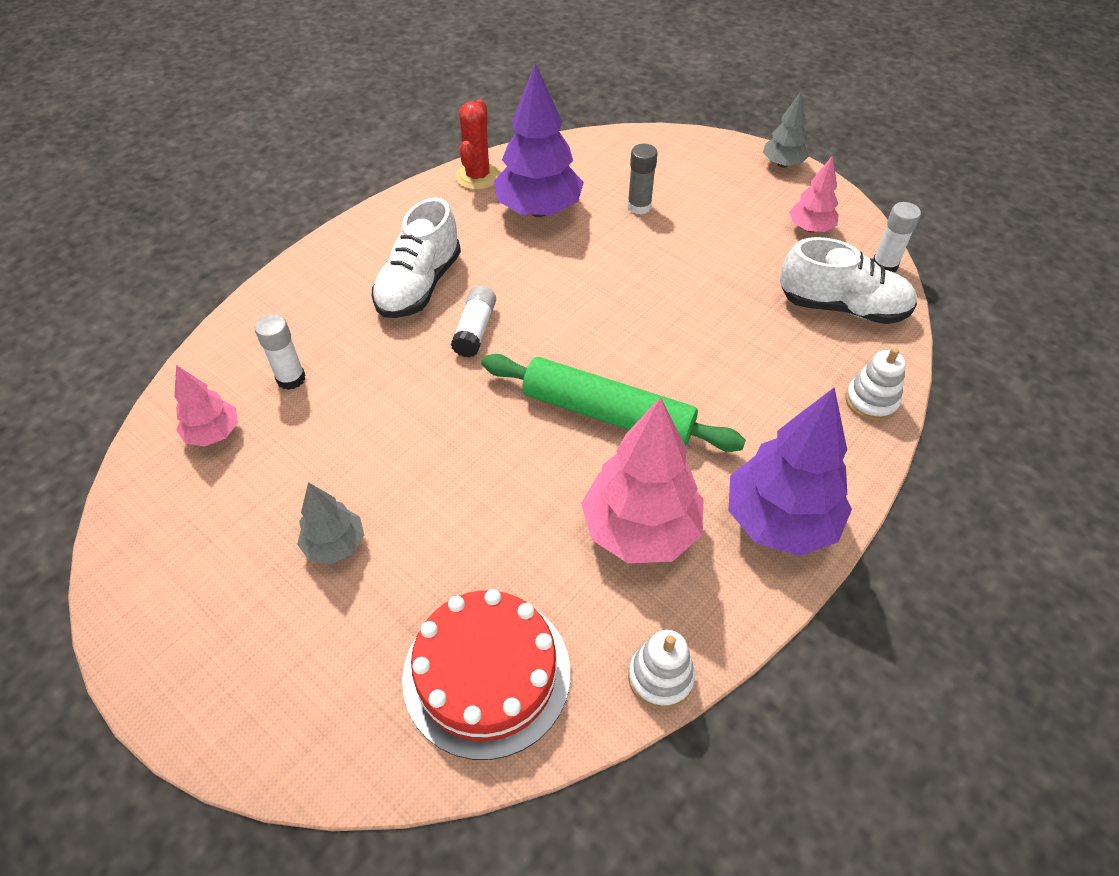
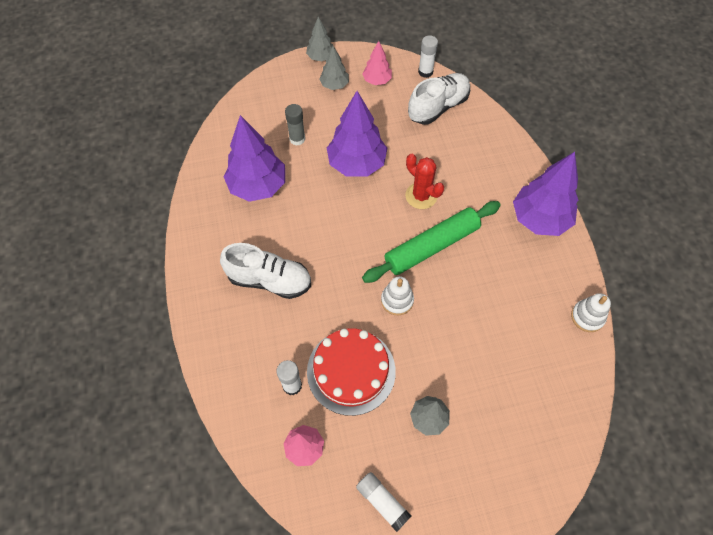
camera: 55 degrees left, 10 degrees up
white shoe [372,198,461,318] -> white shoe turned 45 degrees counterclockwise [220,243,311,299]
red cake [402,589,570,760] -> red cake moved to [307,328,396,416]
white glue stick [451,285,496,357] -> white glue stick moved to [356,472,411,532]
red cactus [455,99,500,190] -> red cactus moved to [405,154,444,209]
pink tree [581,397,704,563] -> none
white stacking toy [845,347,906,421] -> white stacking toy moved to [381,276,414,315]
none -> grey tree [319,46,349,90]
none -> purple tree [327,91,387,177]

